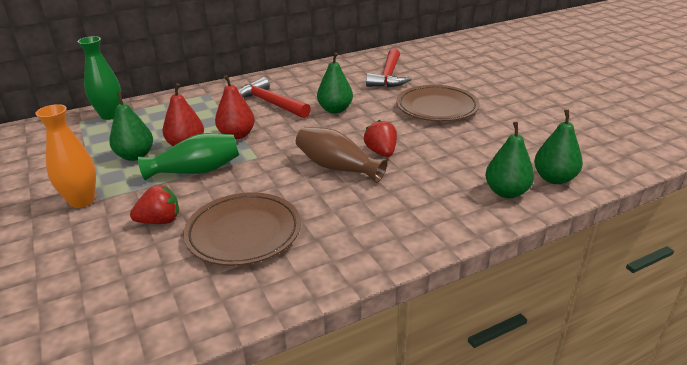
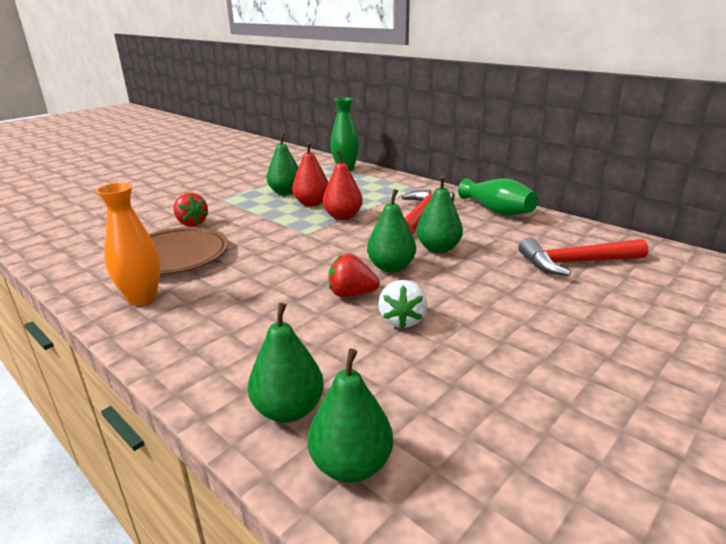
camera: 70 degrees right, 5 degrees down
orange vase [35,104,96,208] -> orange vase moved to [96,183,160,306]
green vase [138,133,239,181] -> green vase moved to [458,178,538,216]
brown vase [296,127,387,183] -> none
red strawberry [364,120,397,157] -> red strawberry turned 135 degrees counterclockwise [328,254,380,297]
brown plate [396,85,480,121] -> none
none -> green pear [367,189,416,273]
none -> white strawberry [378,280,428,329]

